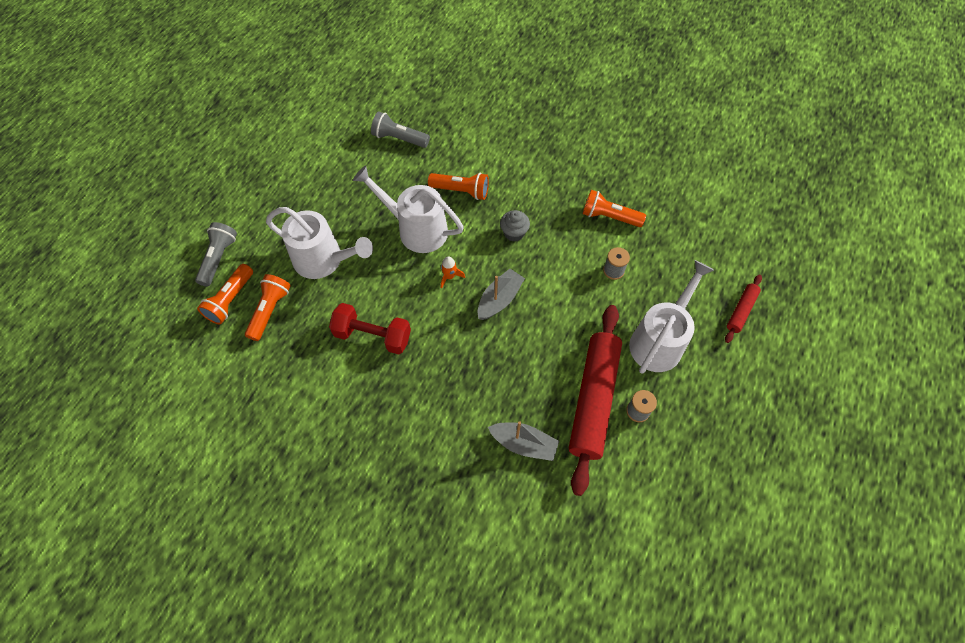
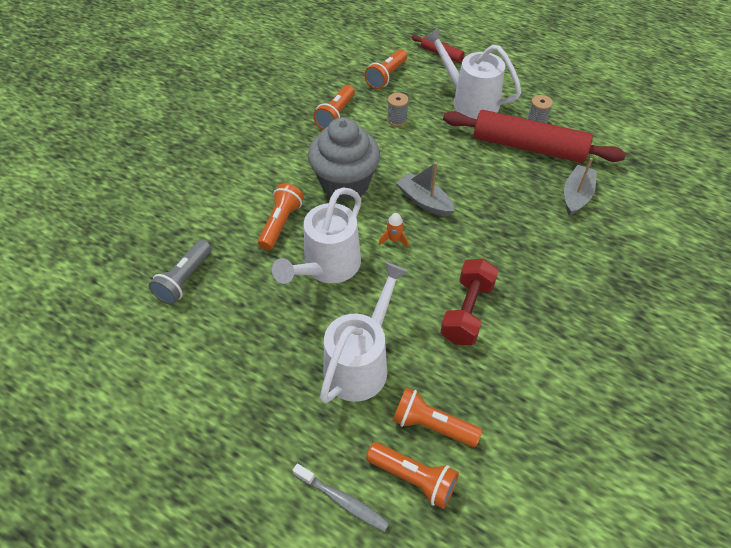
camera: 85 degrees left, 10 degrees down
grey flashlight [195,222,237,287] -> grey toothbrush [292,463,389,532]
grey cupcake [500,210,530,242] -> grey cupcake [308,117,380,201], size x2.20
none -> orange flashlight [364,49,407,89]

